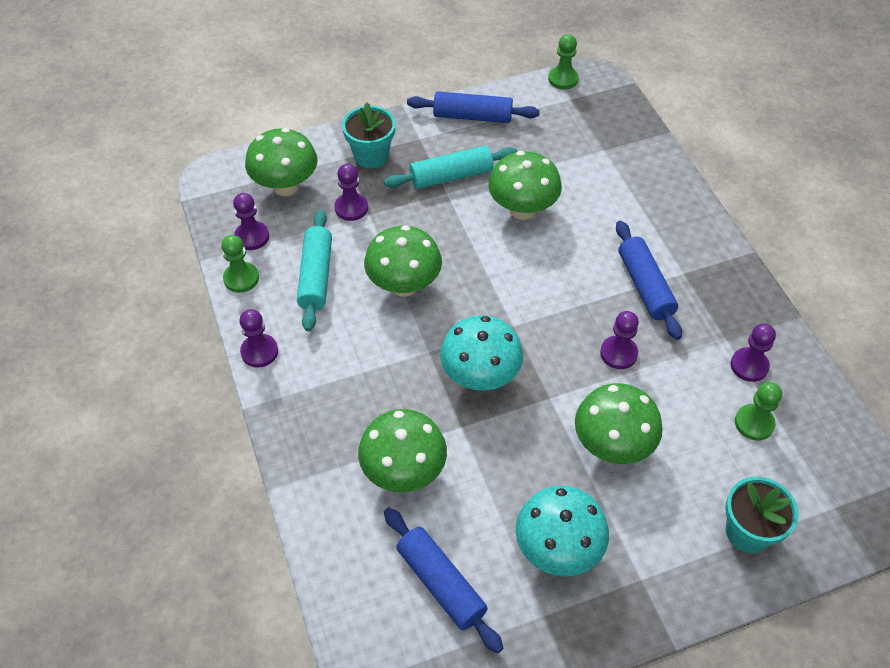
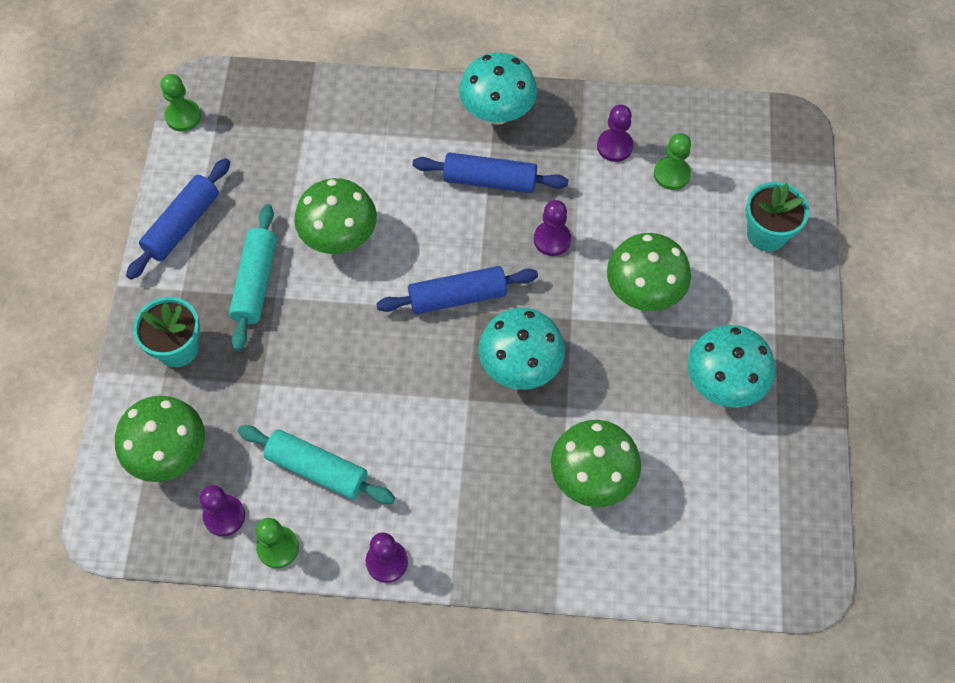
camera: 65 degrees left, 10 degrees up
purple pawn [335,164,368,221] -> none
green mushroom [364,225,442,297] -> none
blue rolling pin [384,507,503,653] -> blue rolling pin moved to [376,266,538,314]
none -> turquoise mushroom [459,53,537,125]

